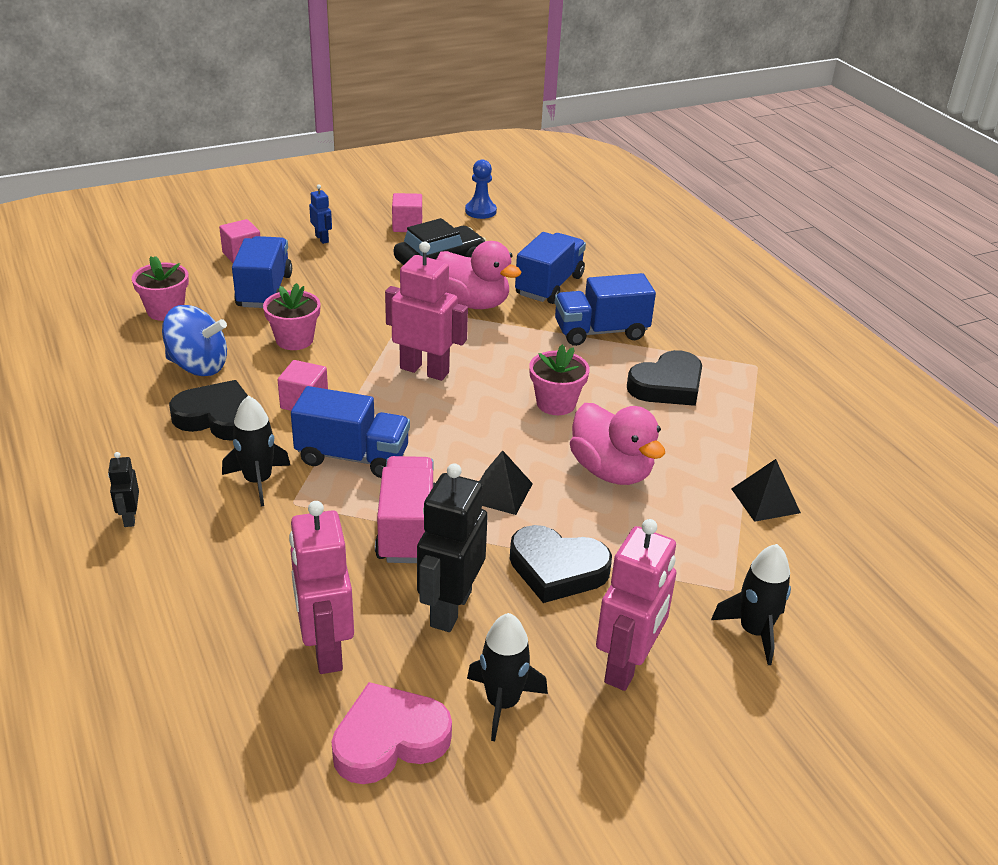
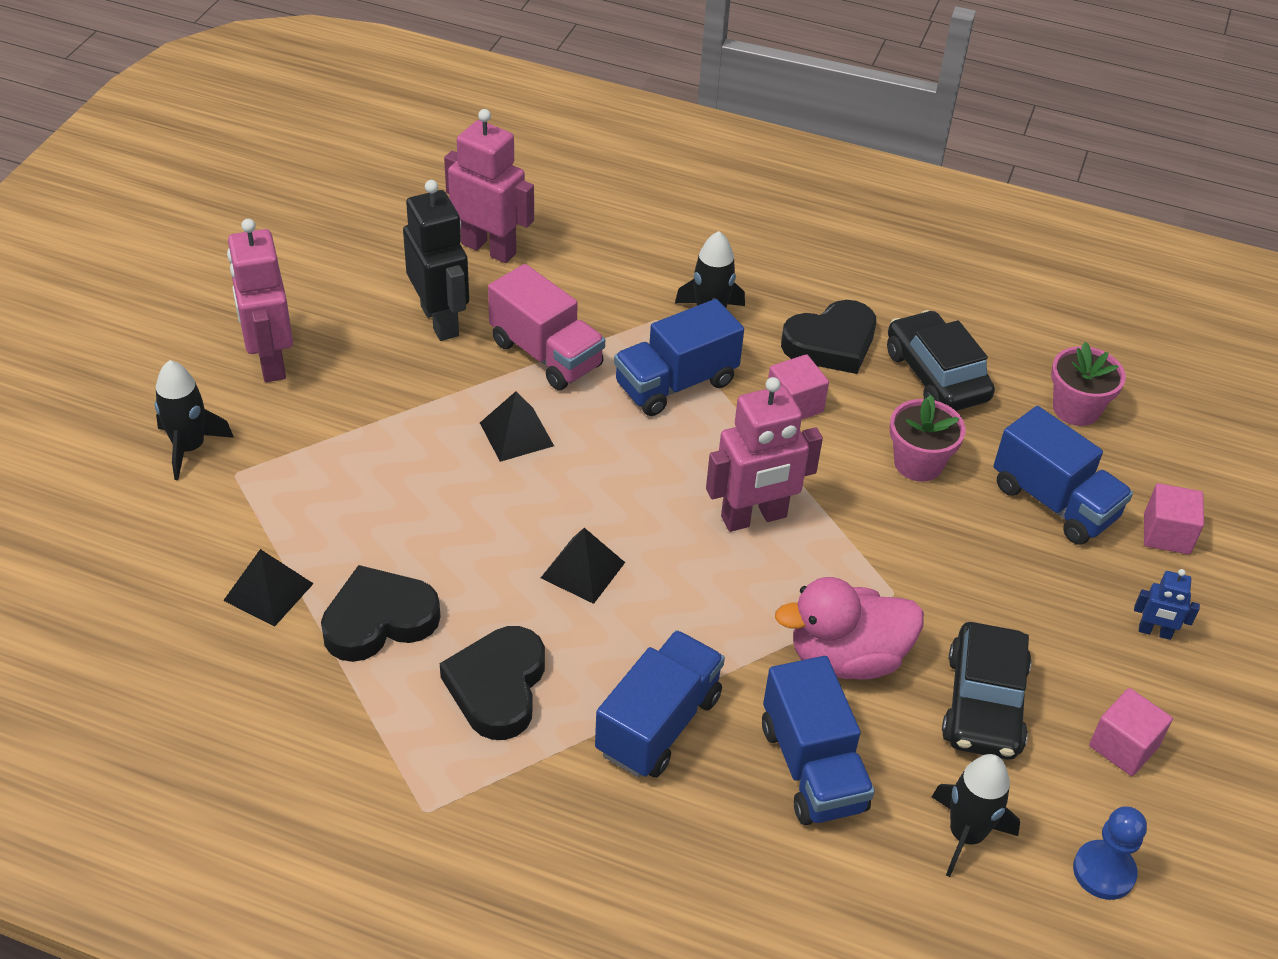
camera: 135 degrees right, 10 degrees up
black robot [108,452,139,527] -> none
blue spinning top [162,305,227,376] -> black car [887,310,995,411]
pink heart [331,682,452,784] -> none
black rocket [467,613,548,741] -> black rocket moved to [932,754,1020,877]
black heart [510,525,612,603] -> black heart moved to [321,565,441,662]
pink flower pot [529,344,590,415] -> black pyramid [541,528,625,604]
pink duck [570,403,665,485] -> none

